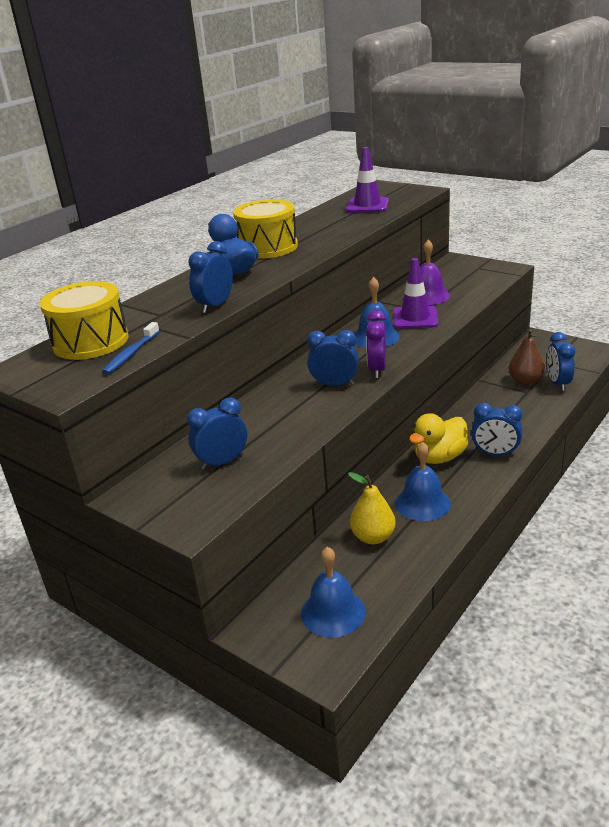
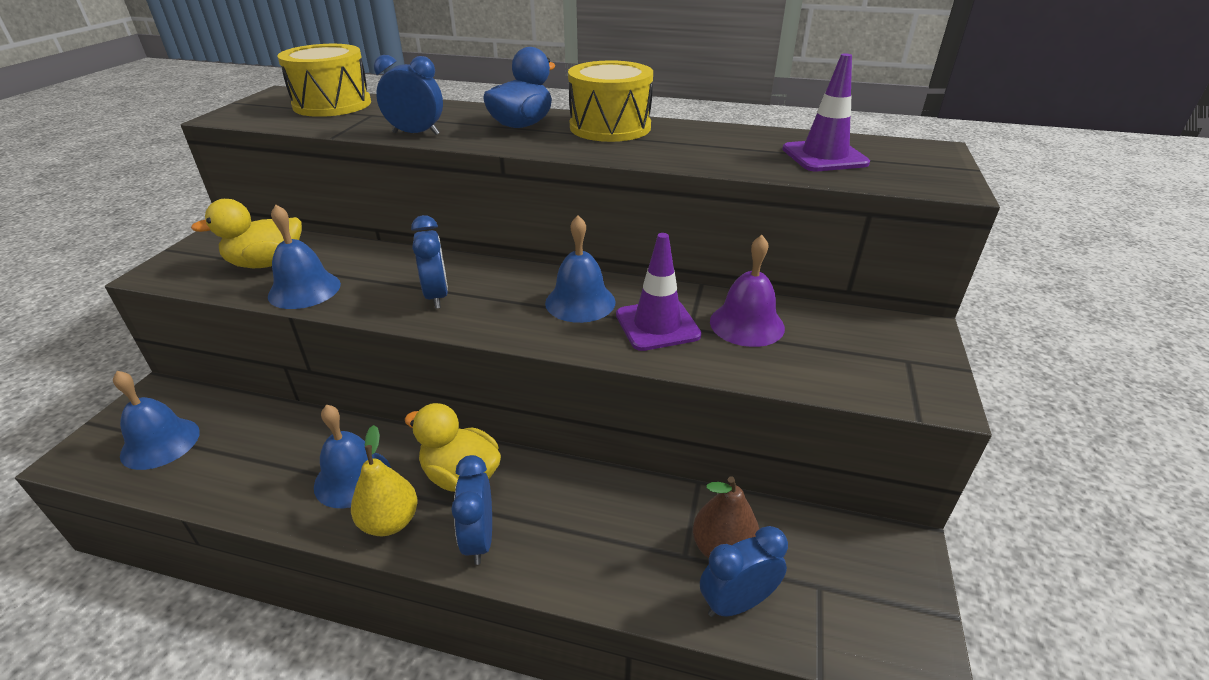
camera: 65 degrees right, 5 degrees up
blue toothbrush [102,322,160,374] -> none
blue clock [187,398,247,470] -> yellow duck [191,199,302,268]
yellow pear [348,472,396,544] -> yellow pear moved to [351,425,418,536]
purple clock [366,310,386,378] -> none
none -> blue bell [268,205,341,309]

